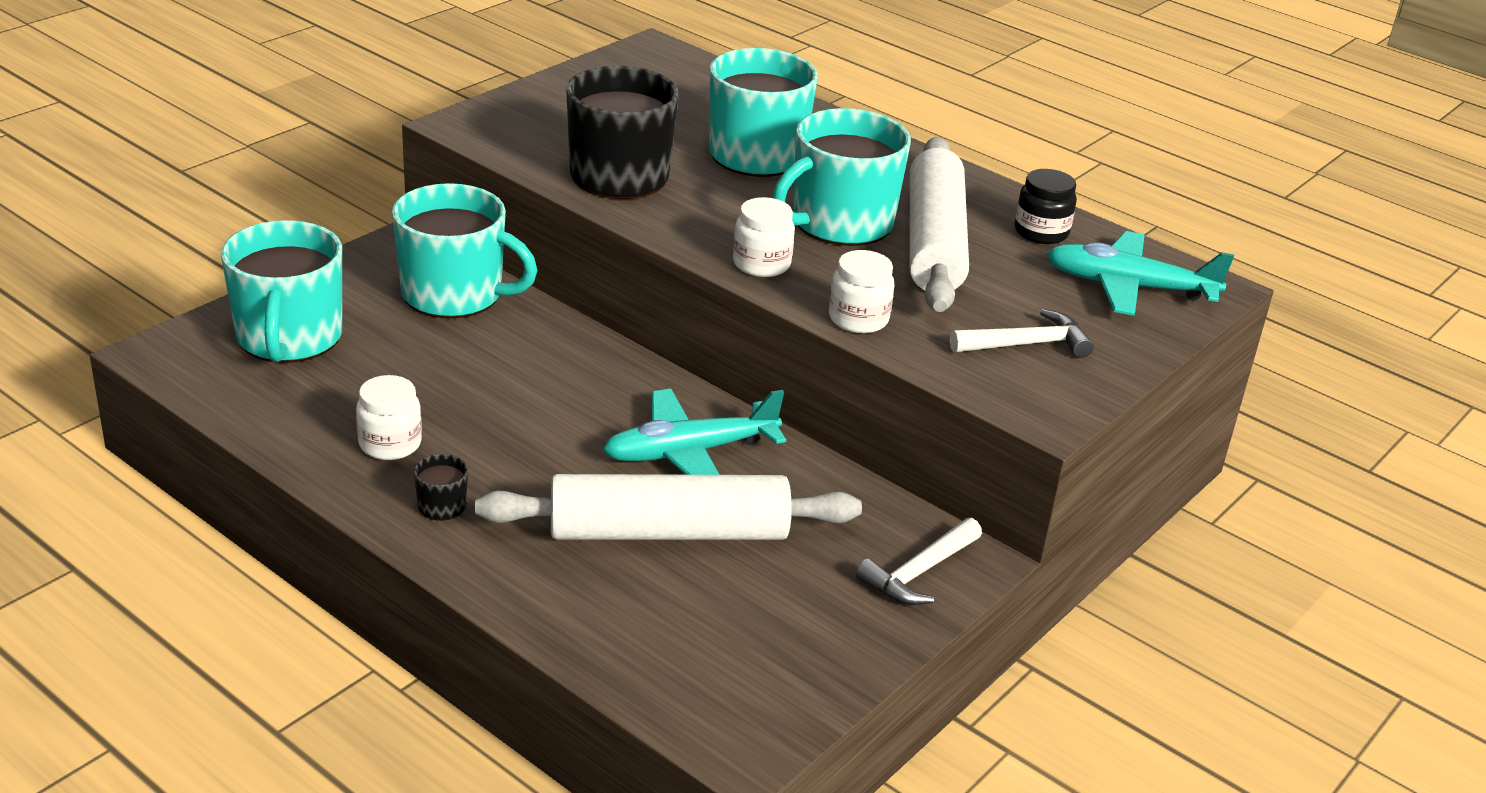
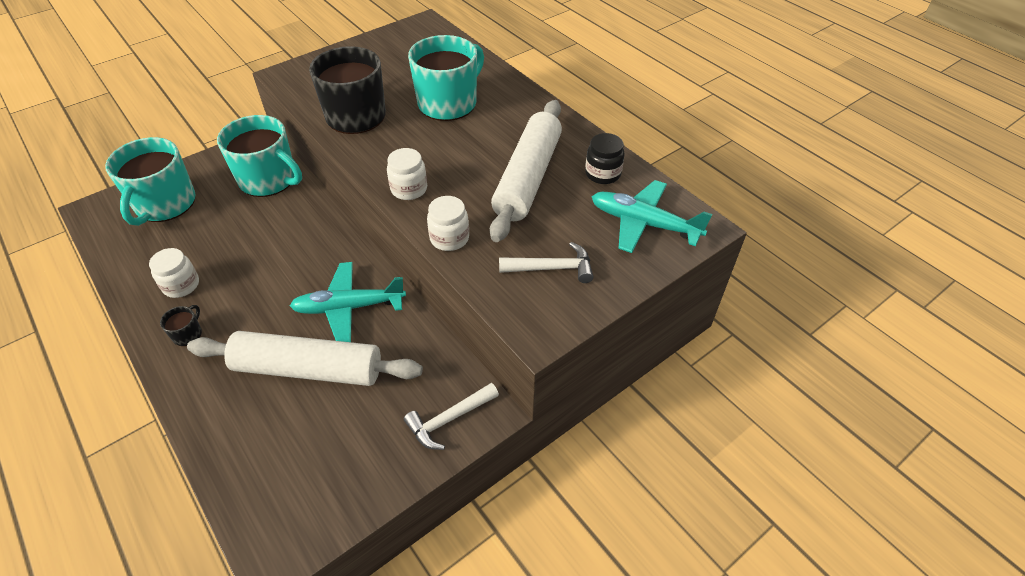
camera: 15 degrees right, 15 degrees up
turquoise mug [772,108,911,246] -> none

